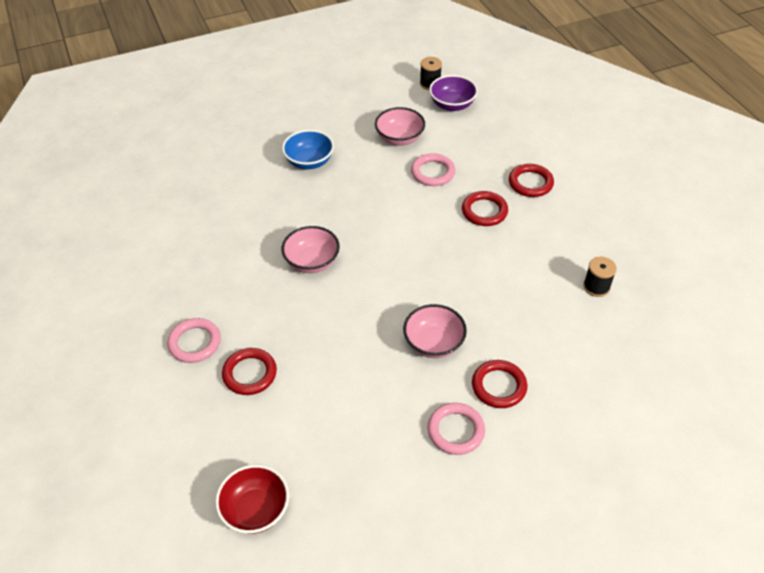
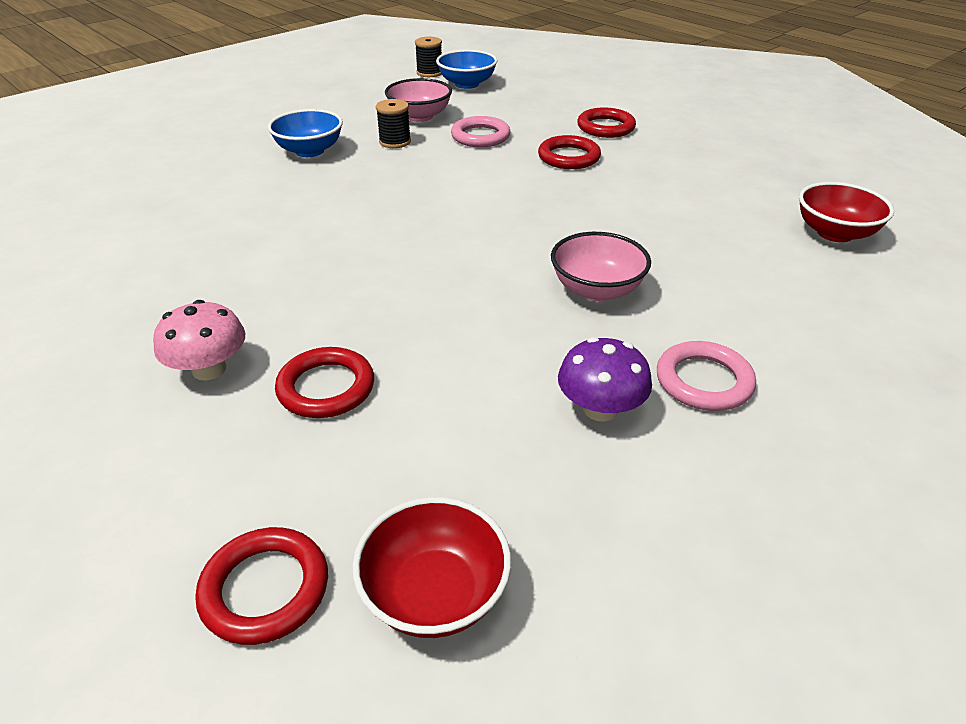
camera: 20 degrees left, 10 degrees down
pink ring [167,318,221,363] -> pink mushroom [153,300,245,380]
pink bowl [281,226,340,273] -> none
purple bowl [429,75,478,111] -> blue bowl [436,50,497,89]
red ring [472,360,527,408] -> red ring moved to [195,527,328,645]
black spool [583,257,617,297] -> black spool moved to [376,99,411,148]
none -> purple mushroom [558,337,652,422]
none -> red bowl [799,182,894,242]

